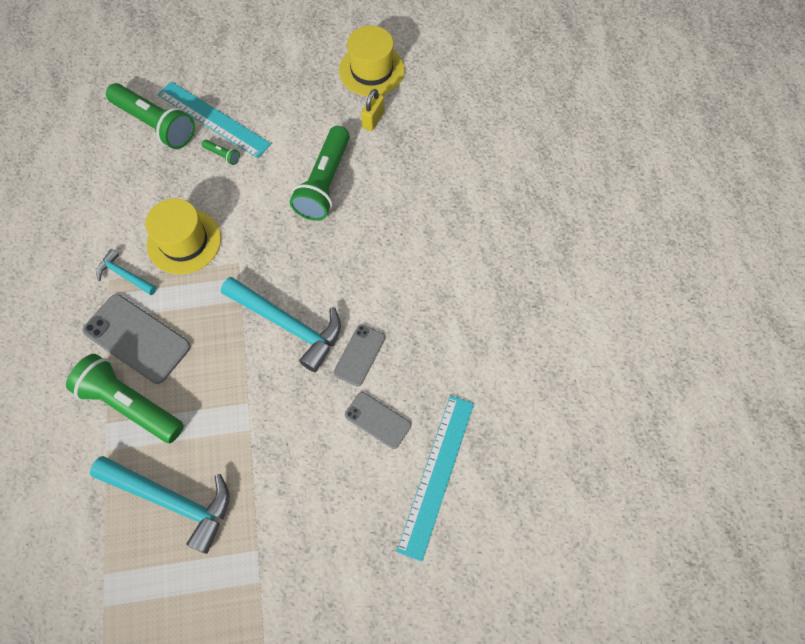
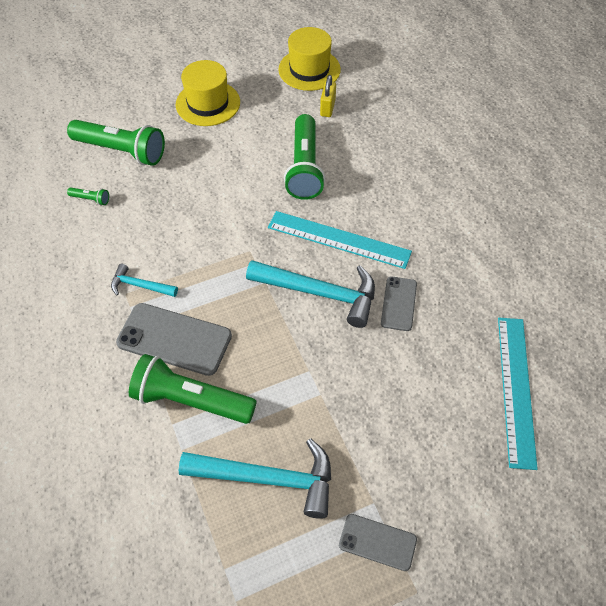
camera: 15 degrees left, 10 degrees down
yellow hat [145,198,221,274] -> yellow hat moved to [176,60,240,126]
turquoise ruler [157,81,271,158] -> turquoise ruler moved to [268,211,412,269]
green flashlight [202,140,240,165] -> green flashlight moved to [67,188,109,205]
grey phone [345,392,411,449] -> grey phone moved to [339,514,417,571]

